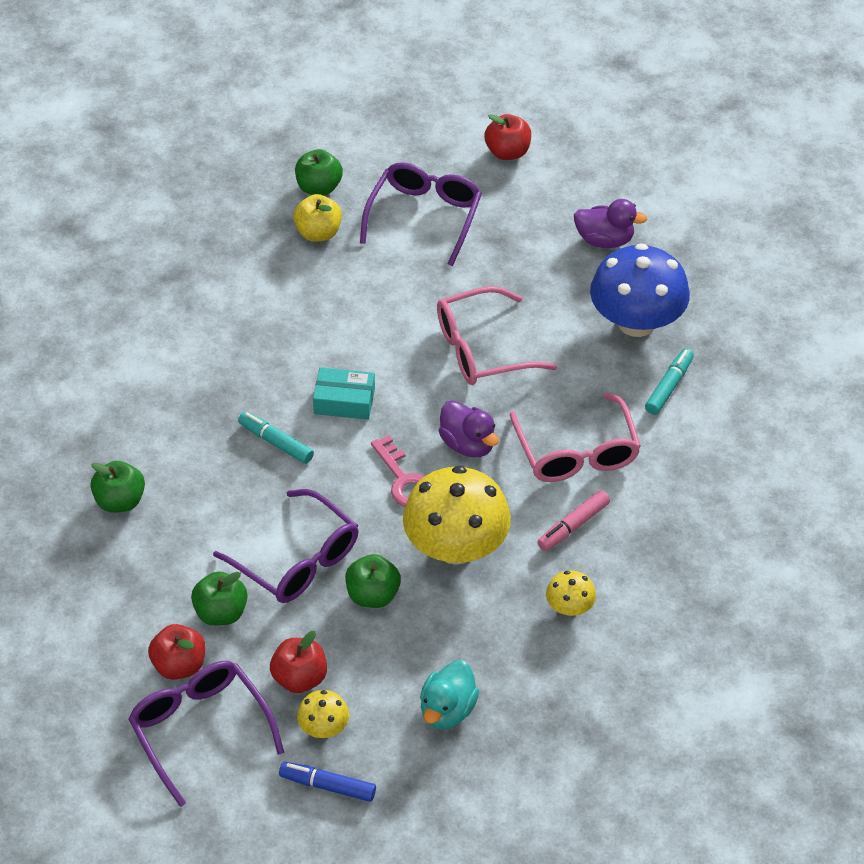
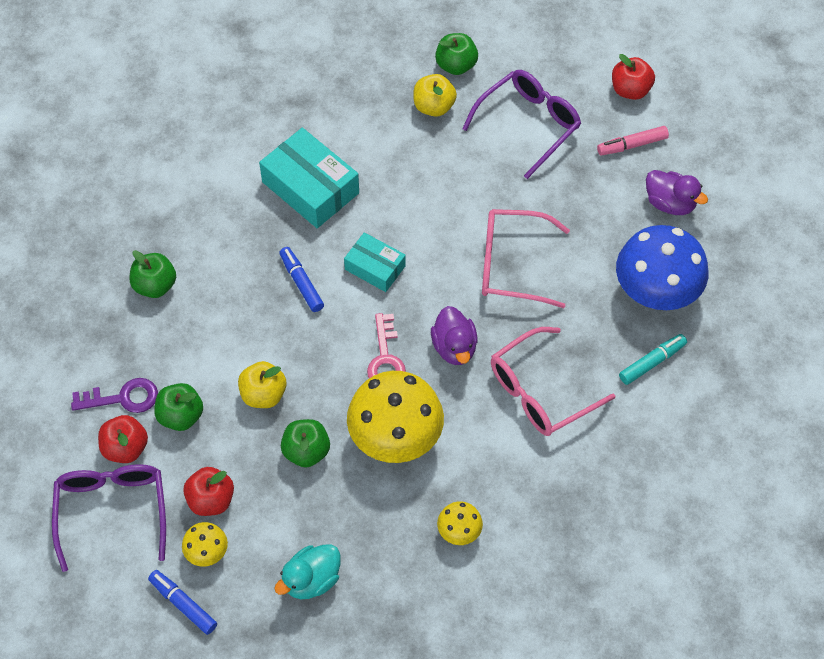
camera: 25 degrees right, 10 degrees up
purple glasses [213,489,358,603] -> yellow apple [238,361,287,408]
turquoise marker [238,411,314,464] -> blue marker [279,247,324,312]
pink glasses [510,393,641,482] -> pink glasses turned 45 degrees clockwise [491,327,616,436]
pink marker [537,490,610,551] -> pink marker moved to [597,126,669,156]
none -> purple key [71,378,158,413]
none -> turquoise box [259,128,359,228]

